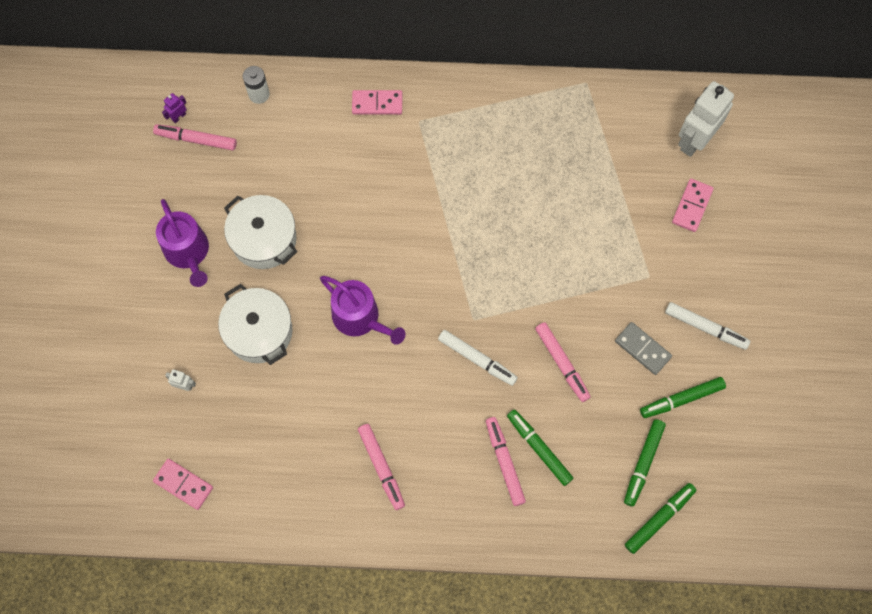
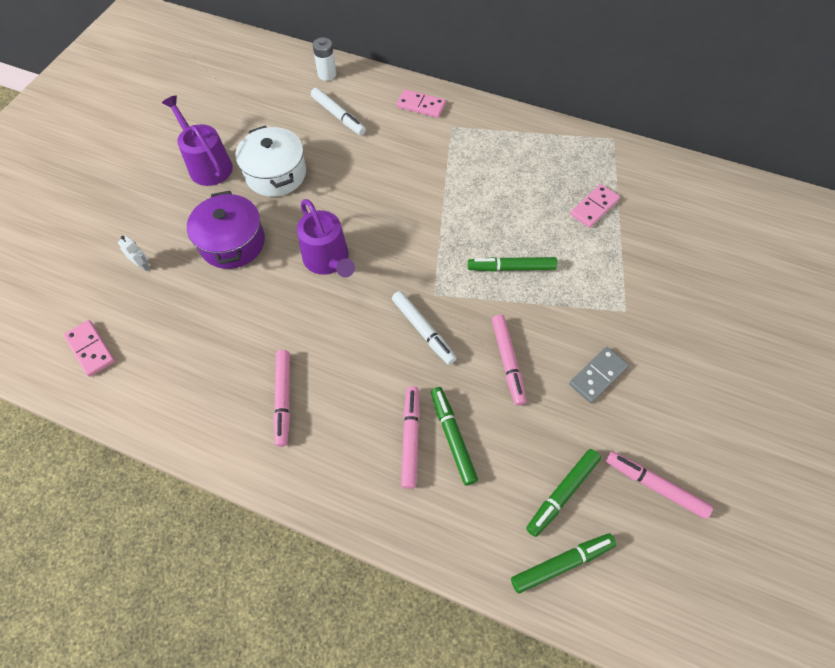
camera: 20 degrees right, 10 degrees down
pink marker [153,124,237,151] -> pink marker moved to [606,451,713,519]
purple watering can [156,199,209,287] -> purple watering can turned 150 degrees clockwise [162,95,233,186]
purple robot [162,93,187,123] -> none
white pot [218,284,293,365] -> purple pot [187,191,265,269]
grey domino [615,322,672,375] -> grey domino turned 75 degrees clockwise [569,347,629,403]
green marker [640,377,726,418] -> green marker moved to [468,257,558,272]
white marker [665,302,750,350] -> white marker moved to [311,88,366,135]
pink domino [672,179,714,232] -> pink domino moved to [570,184,620,228]
white robot [678,81,734,157] -> none

